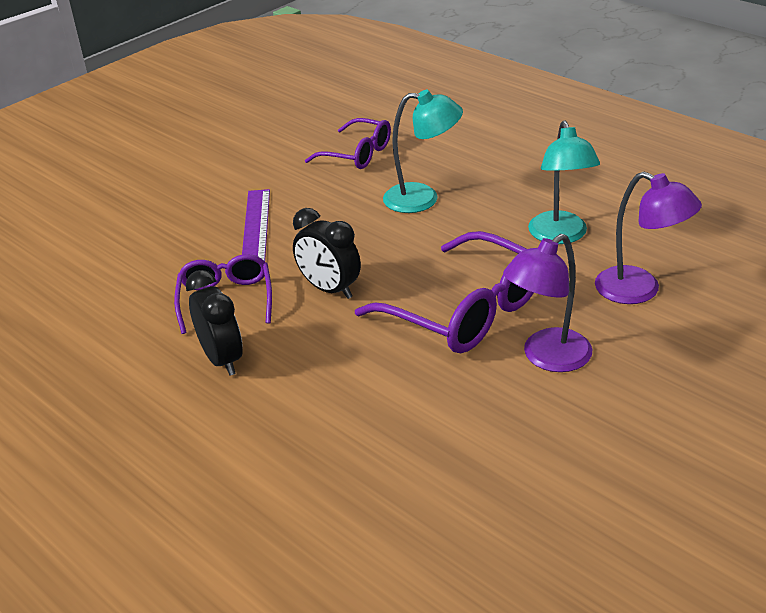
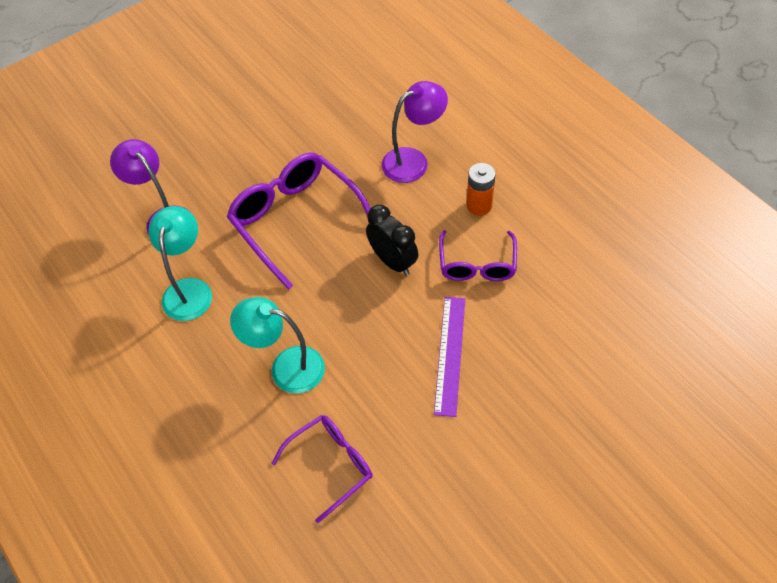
camera: 170 degrees left, 20 degrees up
black clock [186,270,243,376] -> orange battery [467,163,496,216]
purple glasses [305,118,391,169] -> purple glasses turned 105 degrees clockwise [271,415,373,523]
purple lamp [503,234,592,372] -> purple lamp moved to [381,81,448,183]

